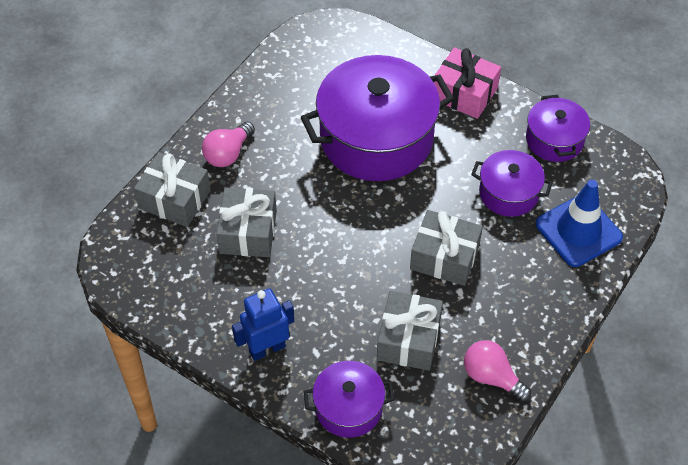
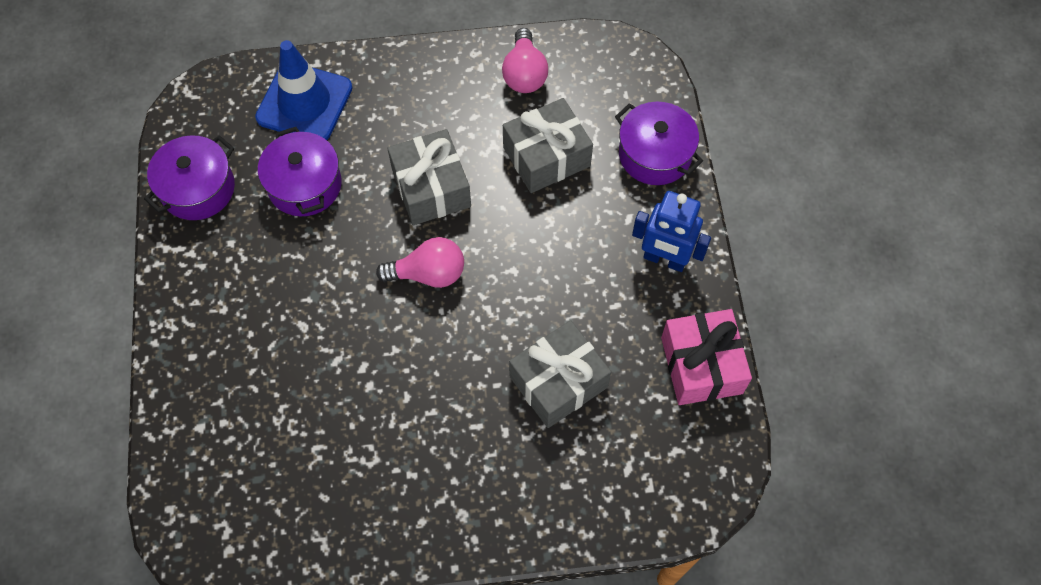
camera: 130 degrees left, 10 degrees up
grey gift [134,152,211,227] -> none
pink light bulb [202,122,255,167] -> pink light bulb moved to [376,237,464,288]
purple pot [301,55,454,181] -> none
pink gift [434,47,501,119] -> pink gift moved to [661,309,752,405]

